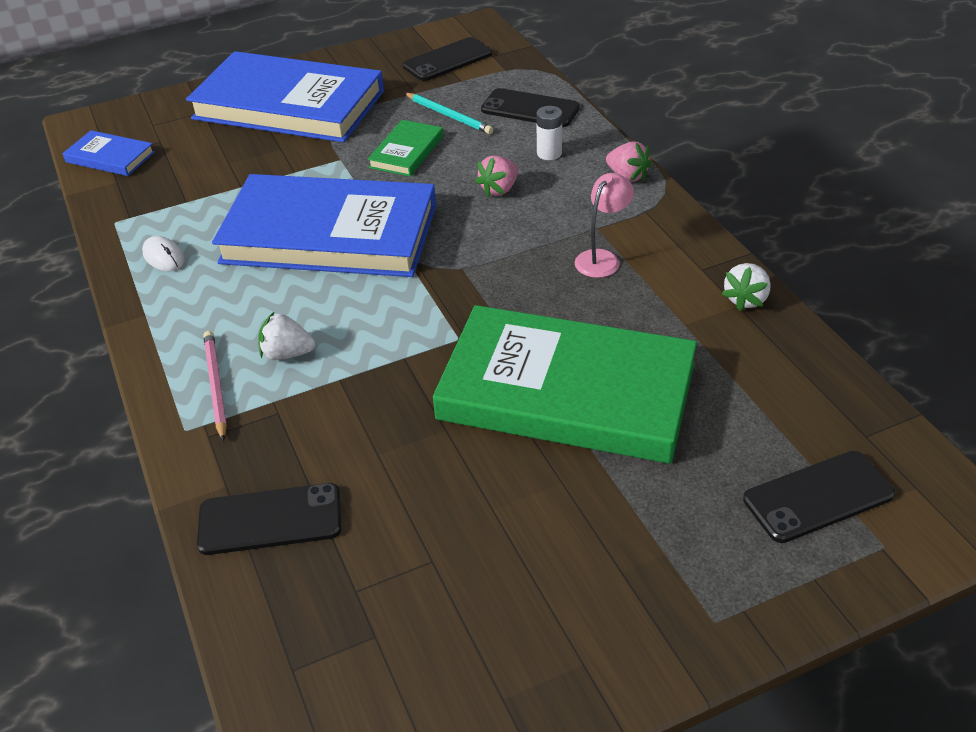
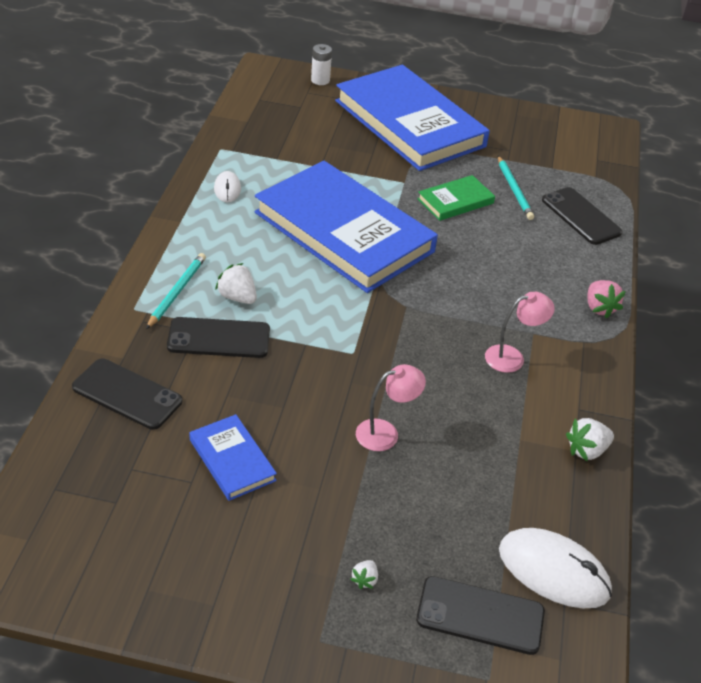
camera: 30 degrees right, 0 degrees up
blue book [63,130,155,176] -> blue book moved to [189,414,277,501]
pink pencil [203,331,227,441] -> turquoise pencil [146,253,206,329]
black phone [403,37,492,81] -> black phone moved to [167,317,270,358]
green book [433,305,697,464] -> pink lamp [356,364,426,451]
pink strawberry [475,155,518,197] -> none
white battery [536,106,562,160] -> white battery moved to [311,44,332,85]
none -> white strawberry [350,560,378,589]
none -> white mouse [499,528,612,608]

